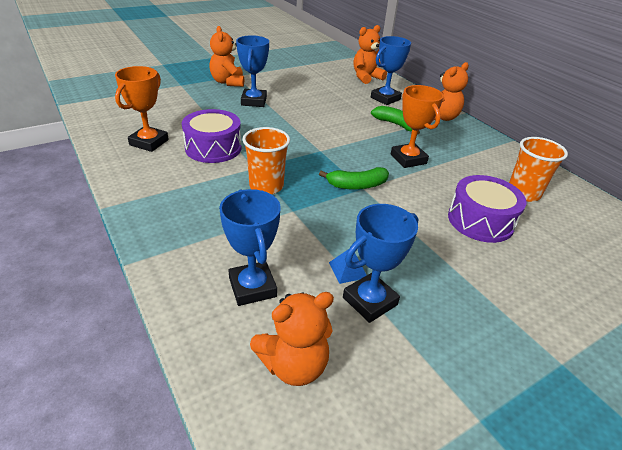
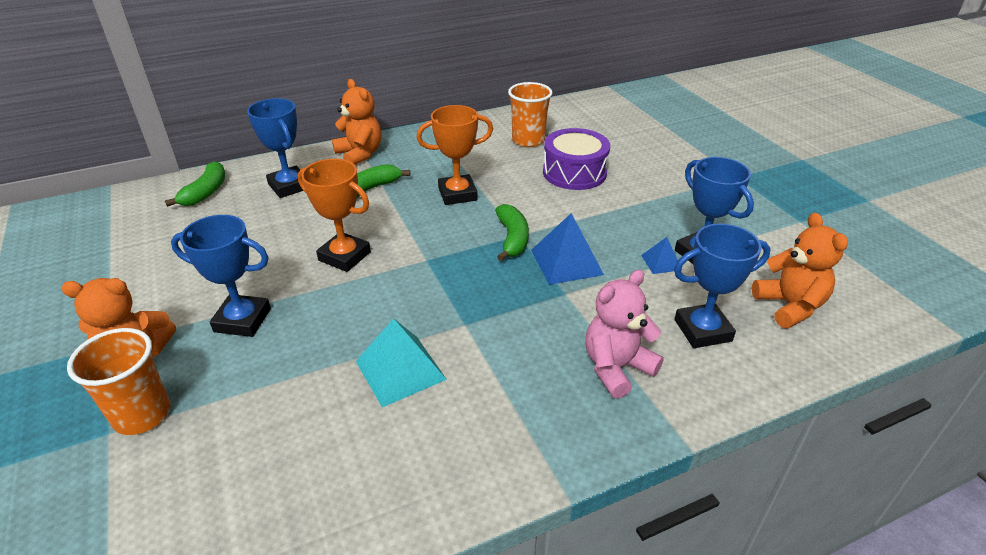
camera: 80 degrees left, 0 degrees up
orange trophy [115,66,169,152] -> orange trophy moved to [298,159,371,272]
purple drum [182,109,242,163] -> turquoise pyramid [356,318,447,407]
orange cup [243,127,290,194] -> orange cup moved to [67,328,171,435]
orange teddy bear [354,25,387,84] -> green banana [165,161,225,207]
none -> blue pyramid [531,213,604,285]
none -> pink teddy bear [585,270,664,399]

